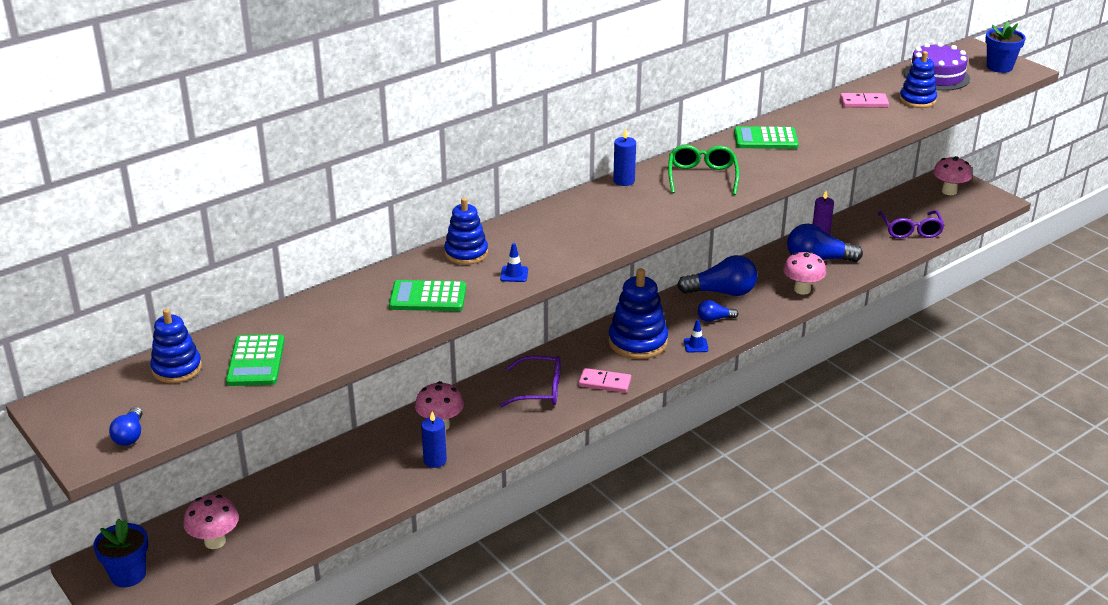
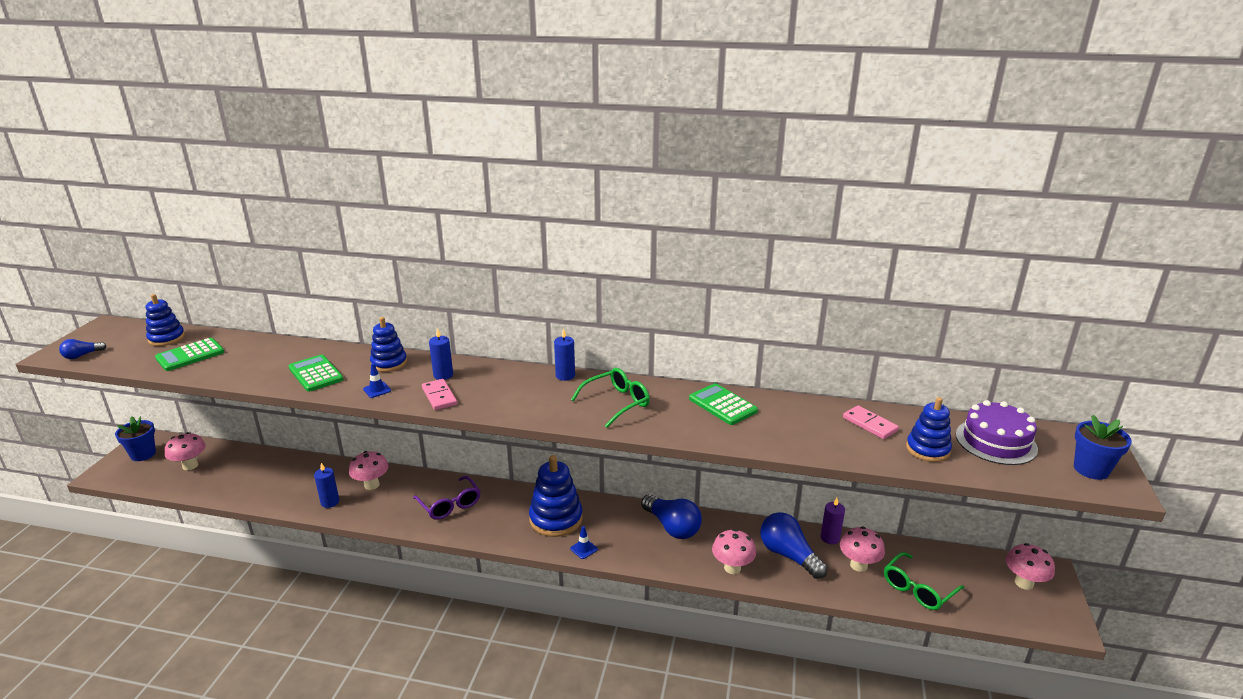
camera: 50 degrees right, 5 degrees down
pink domino [579,368,631,393] -> pink domino moved to [422,379,457,410]
blue light bulb [698,300,739,322] -> none
purple glasses [878,210,945,239] -> green glasses [884,552,964,610]
none -> blue candle [429,328,453,380]
none -> pink mushroom [840,527,885,572]

